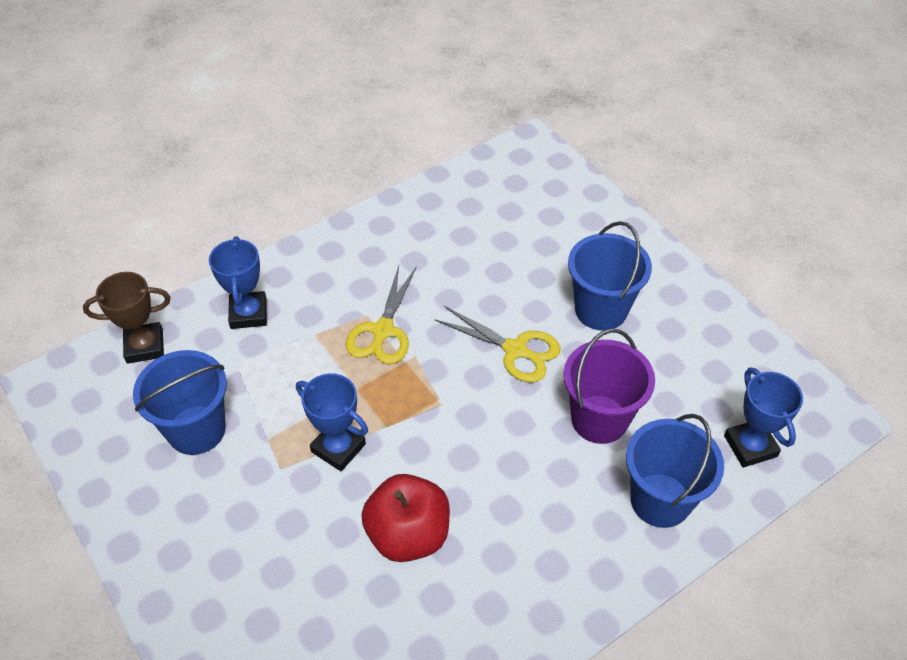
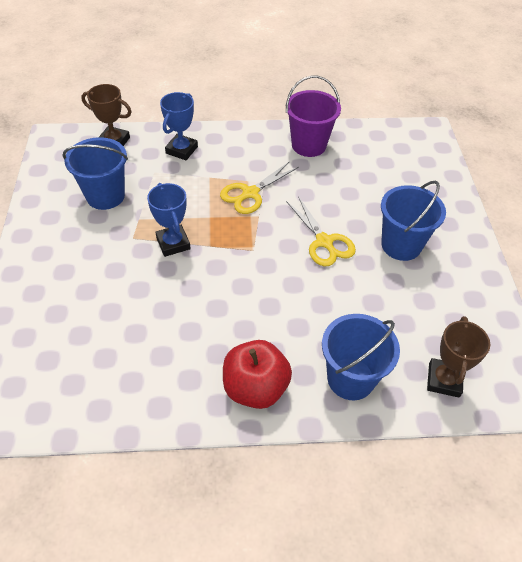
camera: 30 degrees right, 0 degrees up
red apple [362,474,450,562] -> red apple moved to [223,340,292,409]
purple bucket [563,329,655,444] -> purple bucket moved to [286,76,341,157]
blue trophy [724,368,803,468] -> brown trophy [427,316,490,398]

